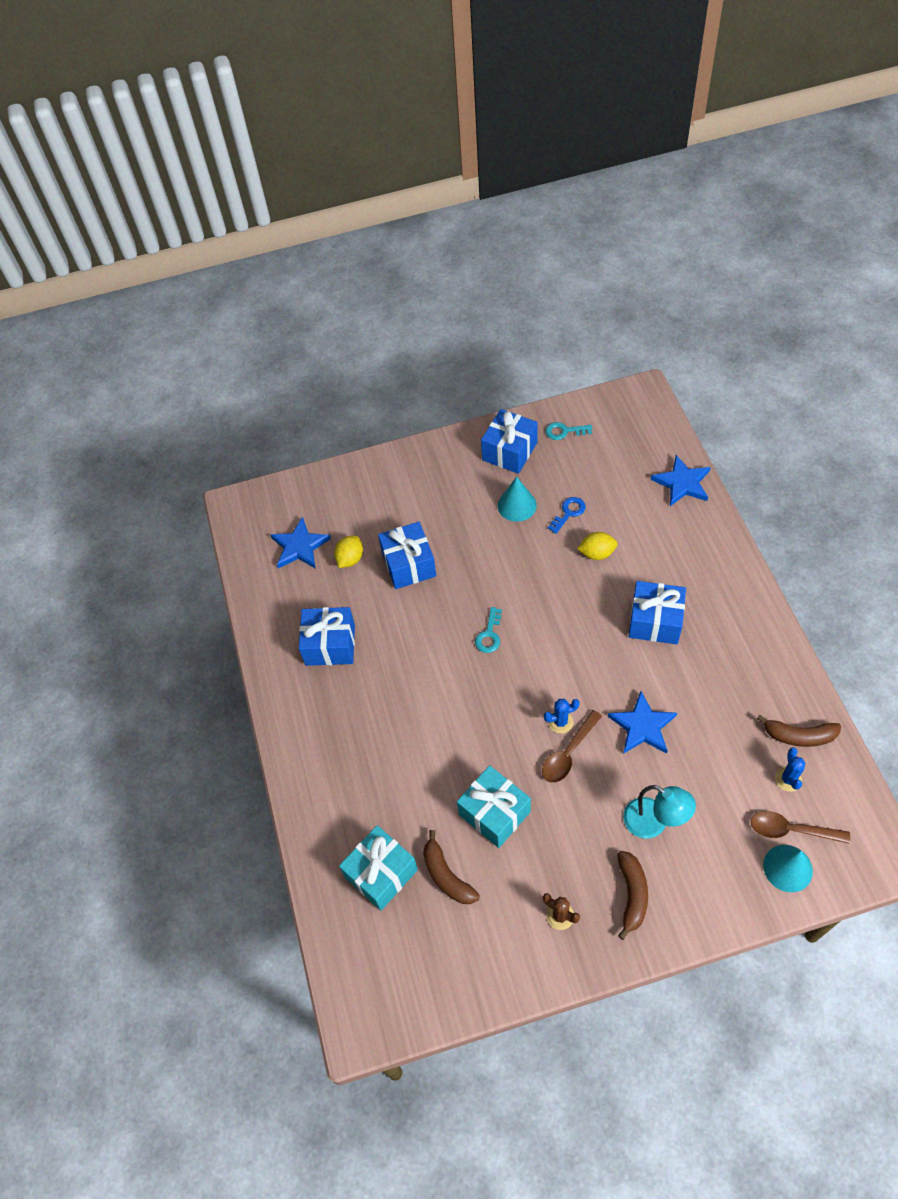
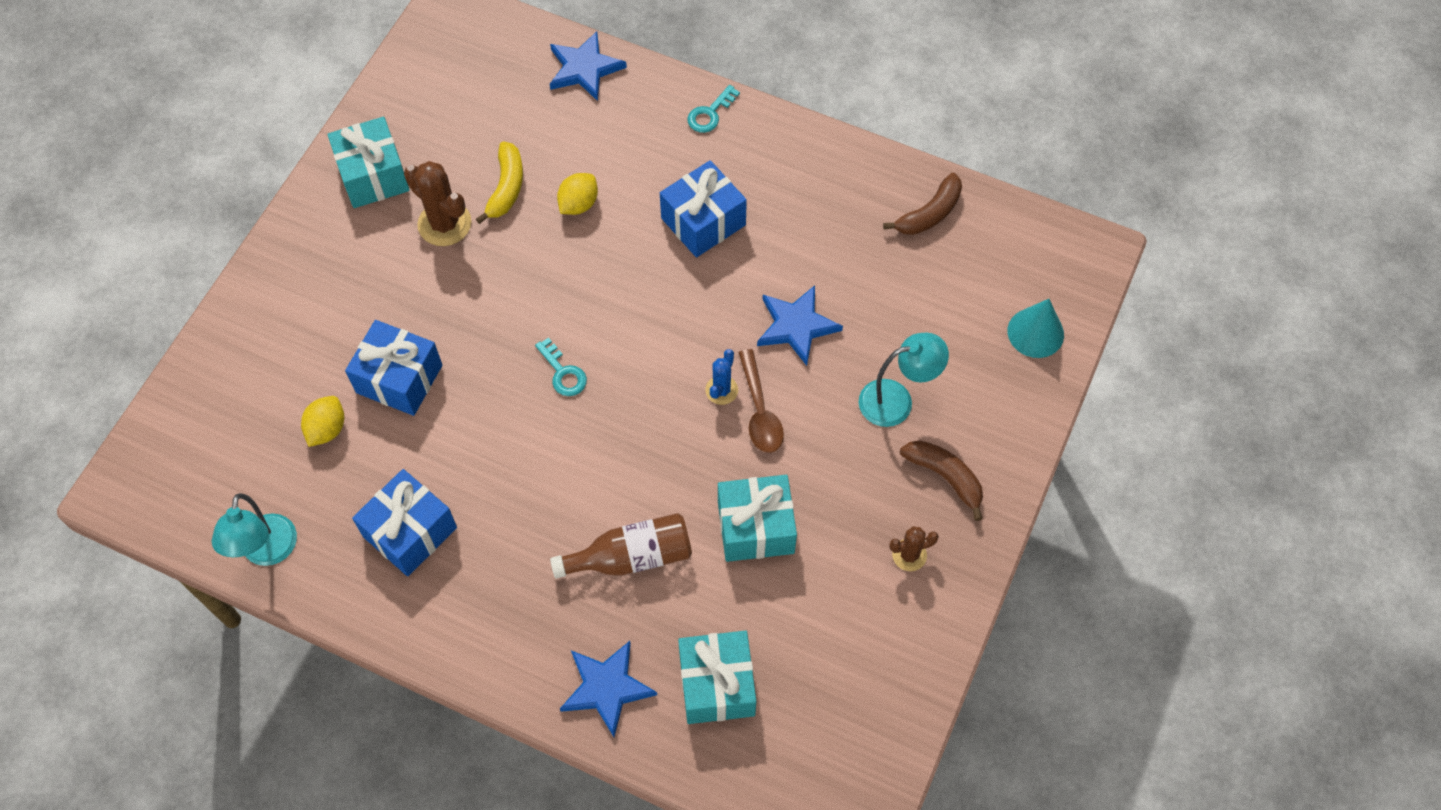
camera: 55 degrees left, 5 degrees up
blue star [270,517,331,569] -> blue star moved to [560,641,657,737]
yellow lemon [334,536,363,568] -> yellow lemon turned 45 degrees clockwise [301,396,344,447]
brown banana [423,830,480,904] -> none
blue gift [481,409,538,474] -> turquoise gift [327,117,410,208]
turquoise cone [498,477,537,522] -> brown cactus [404,161,471,246]
turquoise key [546,422,592,440] -> turquoise key moved to [687,85,740,133]
blue key [548,497,586,534] -> yellow banana [476,141,523,224]
brown spoon [751,811,850,844] -> none
blue cactus [775,747,806,792] -> none
none -> turquoise lamp [212,493,297,566]
none -> brown bottle [550,513,692,579]

